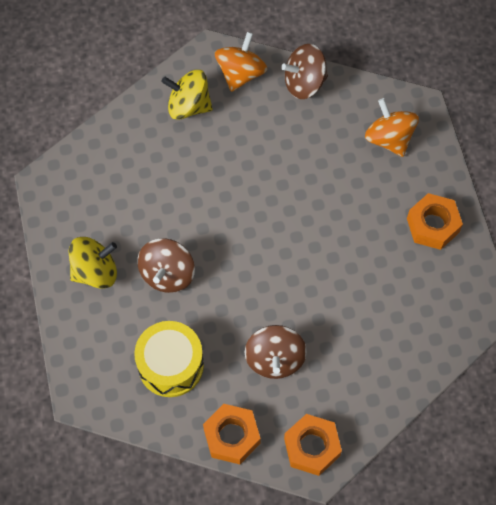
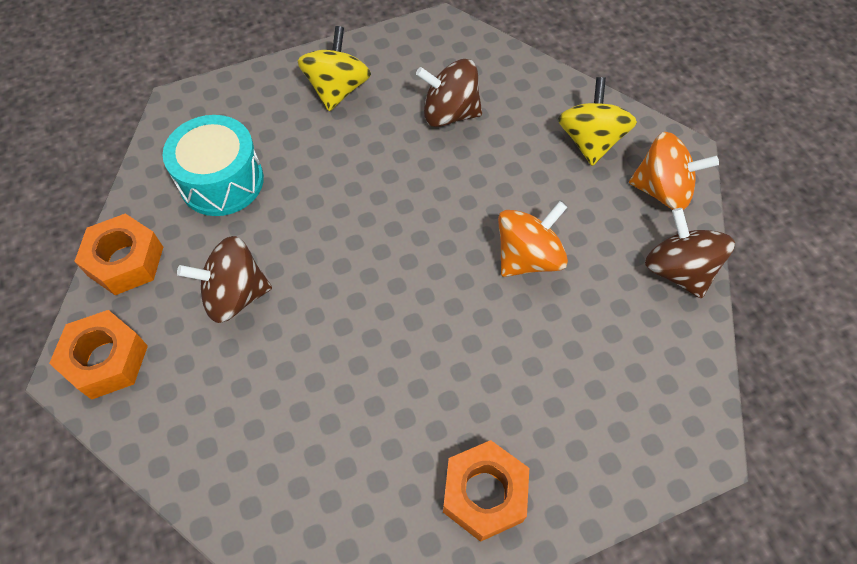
camera: 80 degrees right, 5 degrees down
yellow spinning top [69,237,117,289] -> yellow spinning top turned 135 degrees counterclockwise [298,26,371,111]
yellow drum [134,321,204,397] -> turquoise drum [163,115,264,216]
brown spinning top [137,238,195,293] -> brown spinning top moved to [416,59,482,127]
orange spinning top [365,98,419,157] -> orange spinning top moved to [498,201,568,277]

